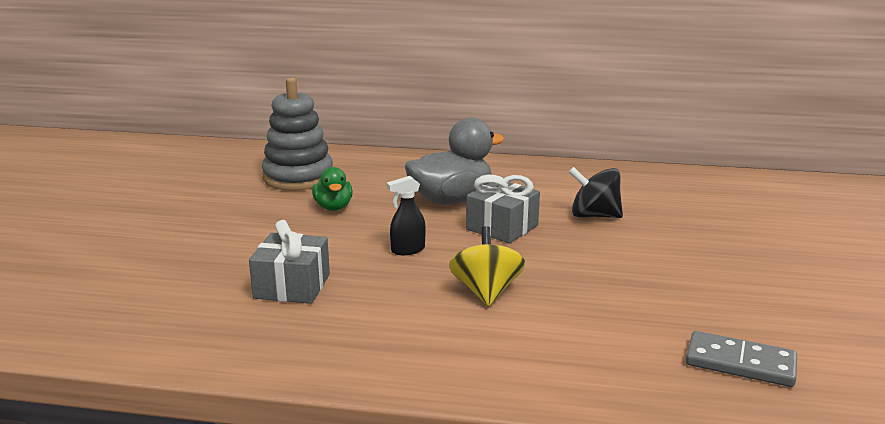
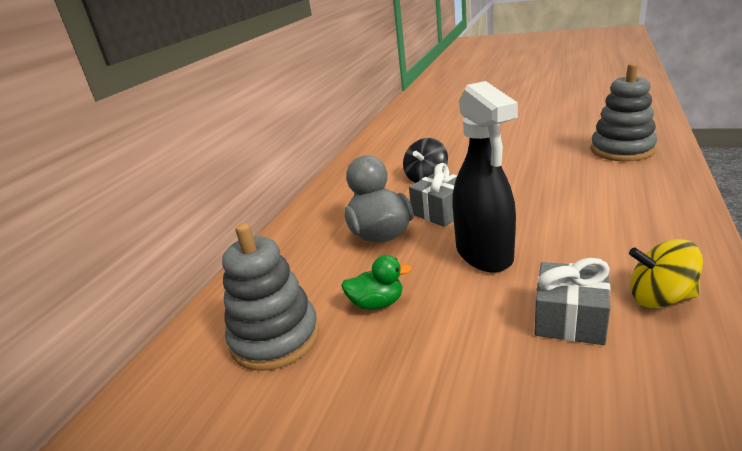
camera: 75 degrees left, 5 degrees up
black spray bottle [387,176,426,255] -> black spray bottle [453,81,518,272], size x2.35
yellow spinning top [449,226,525,307] -> yellow spinning top moved to [629,239,703,308]
grey domino [686,331,797,387] -> grey stacking toy [591,63,657,161]

